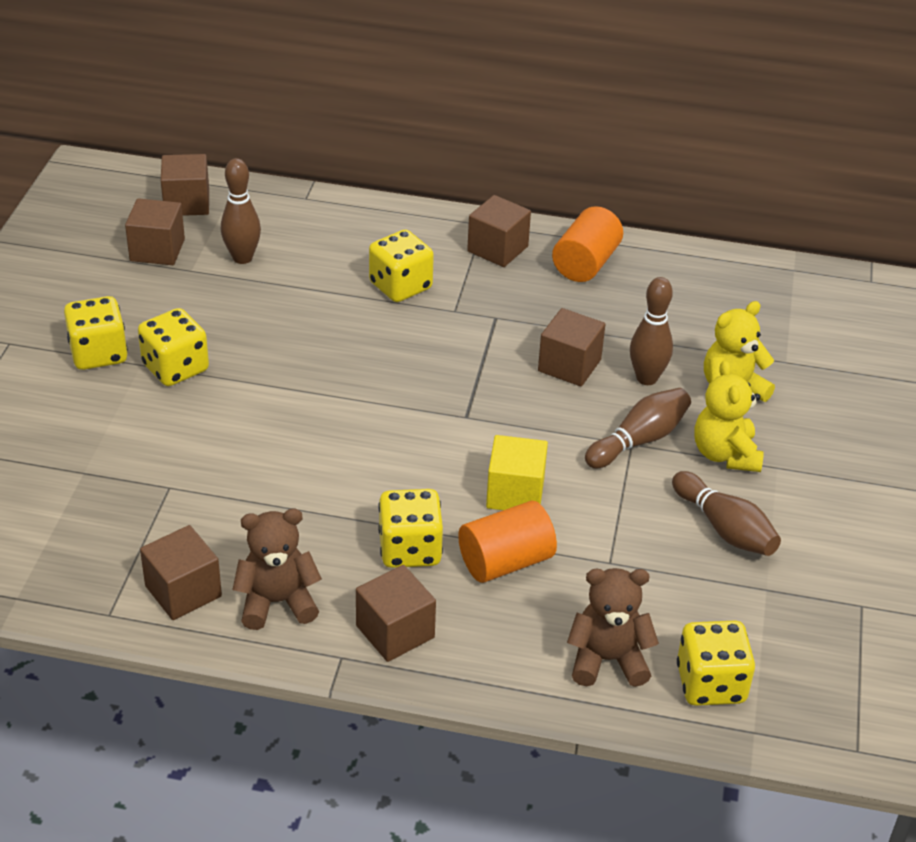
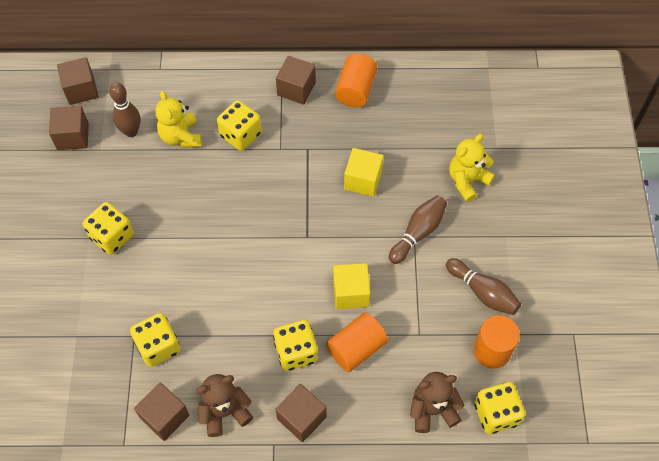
camera: 10 degrees left, 20 degrees up
yellow dice [64,296,128,370] -> yellow dice moved to [130,313,180,367]
brown cube [538,308,605,386] -> yellow cube [344,148,383,197]
brown bowling pin [630,277,673,385] -> none
yellow teddy bear [694,360,764,472] -> yellow teddy bear moved to [155,91,202,148]
none -> orange cylinder [474,315,520,369]

